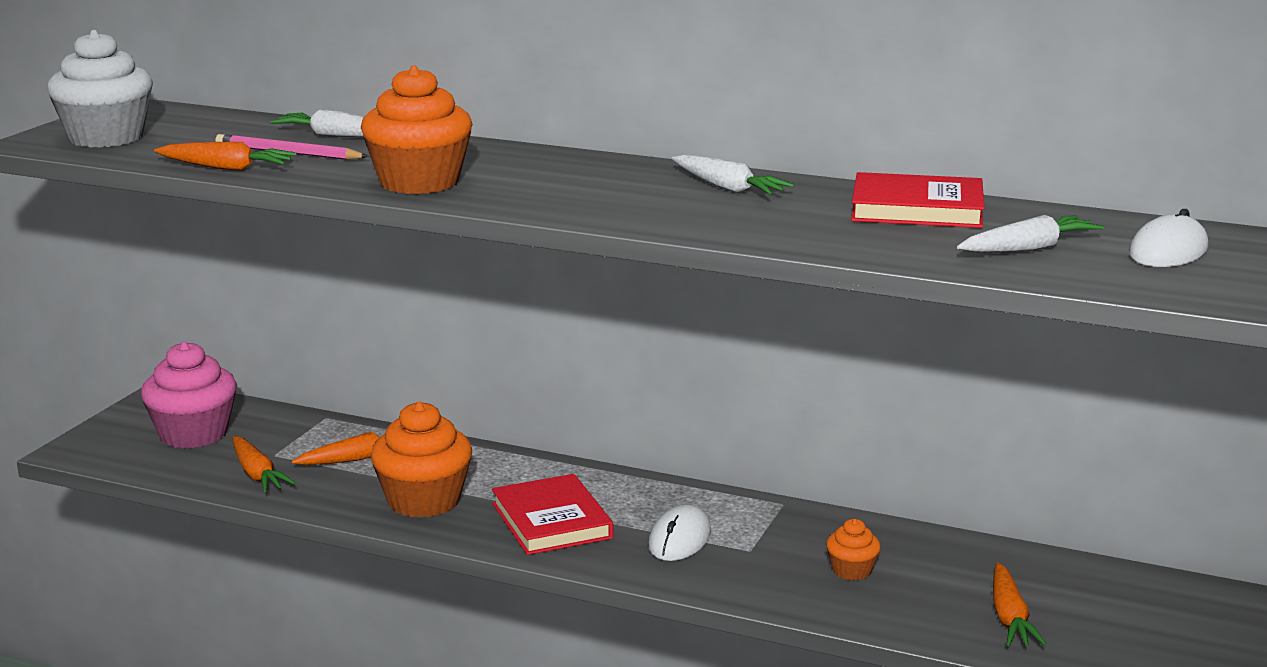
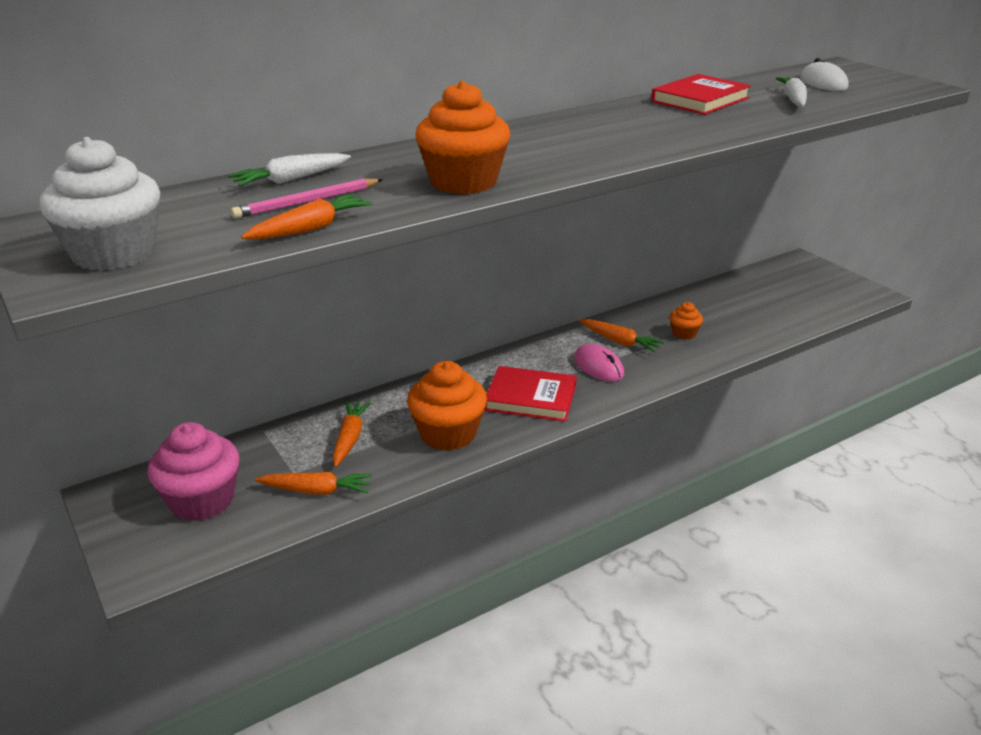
camera: 55 degrees left, 10 degrees up
white mouse [648,504,711,561] -> pink mouse [574,344,624,381]
white carrot [672,155,795,195] -> none
orange carrot [993,562,1047,646] -> orange carrot moved to [579,319,664,352]

